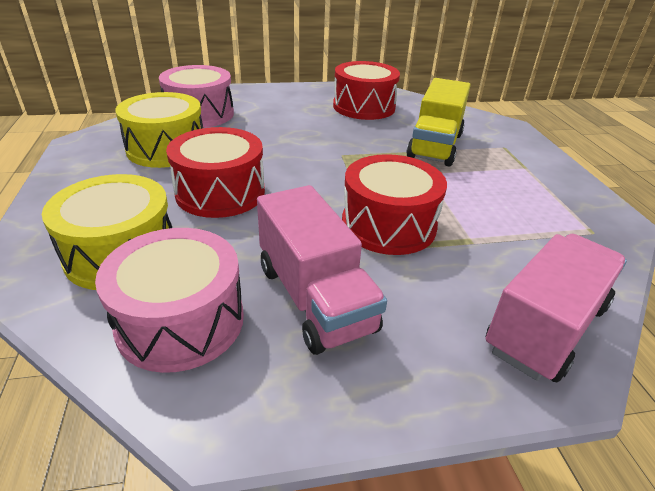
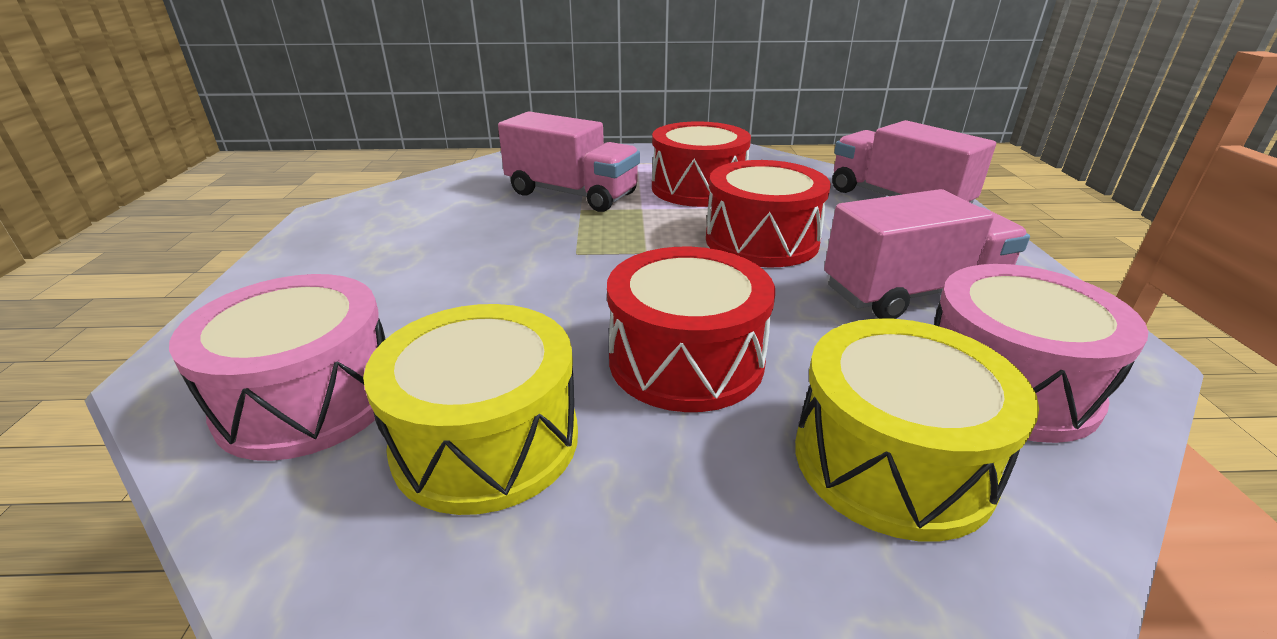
camera: 80 degrees left, 5 degrees down
red drum [333,61,400,120] -> red drum moved to [652,121,751,207]
yellow truck [406,78,471,166] -> pink truck [498,111,640,212]

